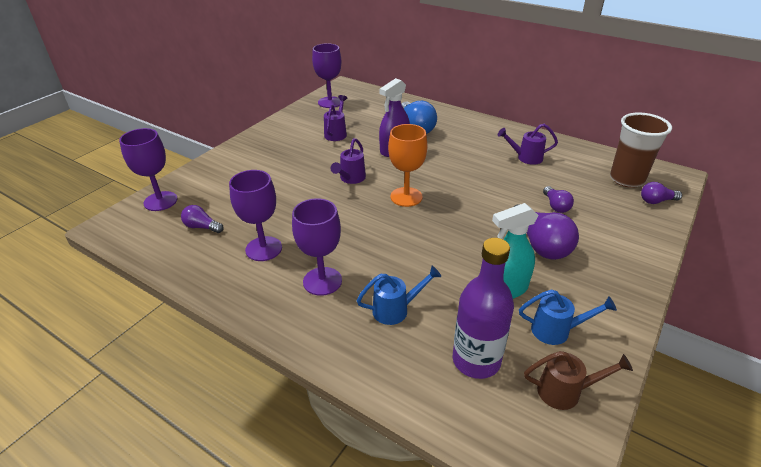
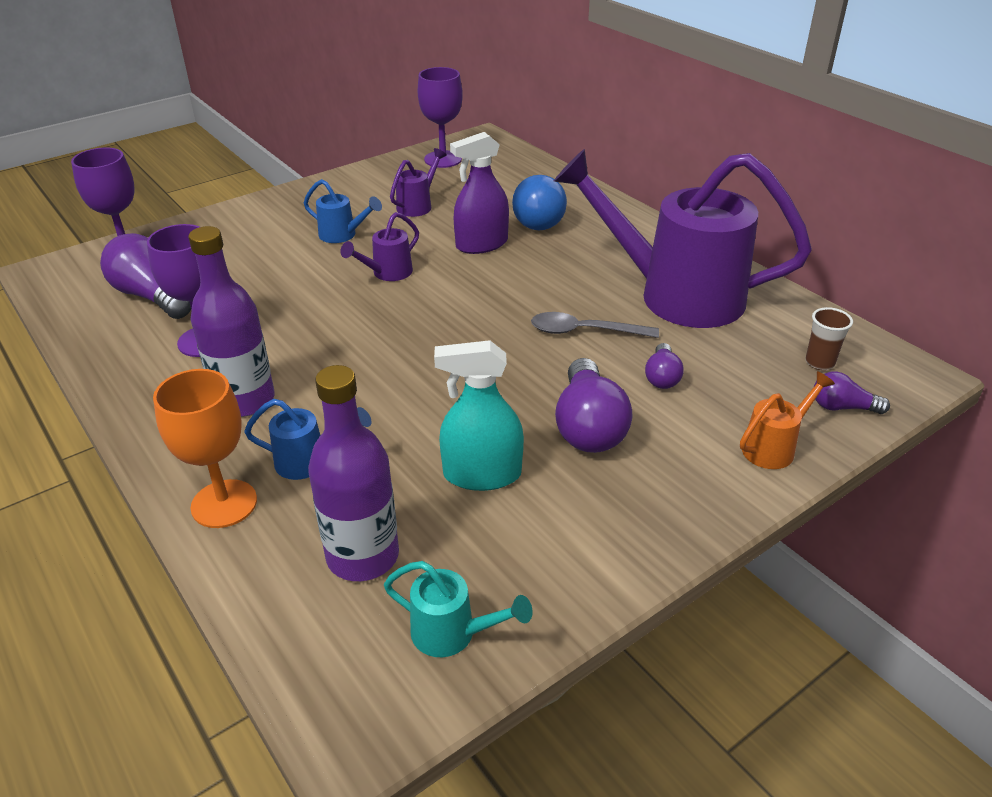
camera: 20 degrees right, 0 degrees up
purple light bulb [181,205,224,233] -> purple light bulb [100,233,191,319], size x1.84
purple goblet [292,198,342,296] -> purple bottle [188,226,275,417]
orange goblet [388,124,427,207] -> orange goblet moved to [153,369,257,528]
purple watering can [498,124,558,165] -> purple watering can [554,149,812,328], size x2.46
blue watering can [519,290,617,345] -> blue watering can moved to [304,179,382,243]
brown watering can [524,351,633,410] -> turquoise watering can [384,561,533,657]
brown cup [610,112,672,188] -> brown cup [805,307,853,370], size x0.50
none -> grey spoon [531,312,659,338]
none -> orange watering can [740,371,835,469]

